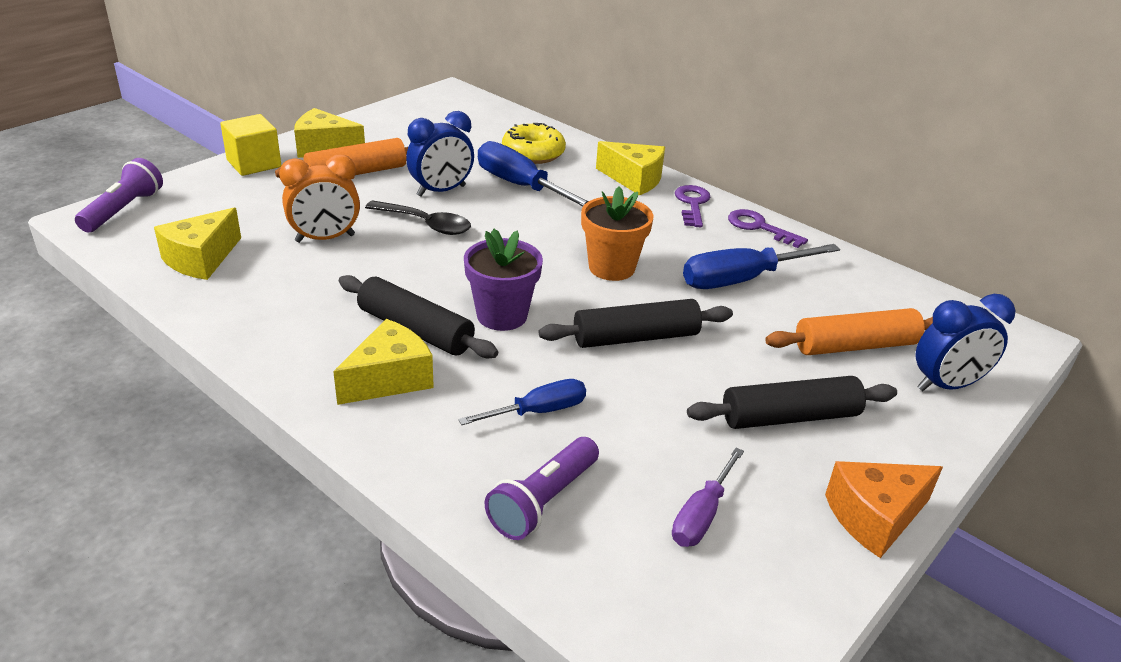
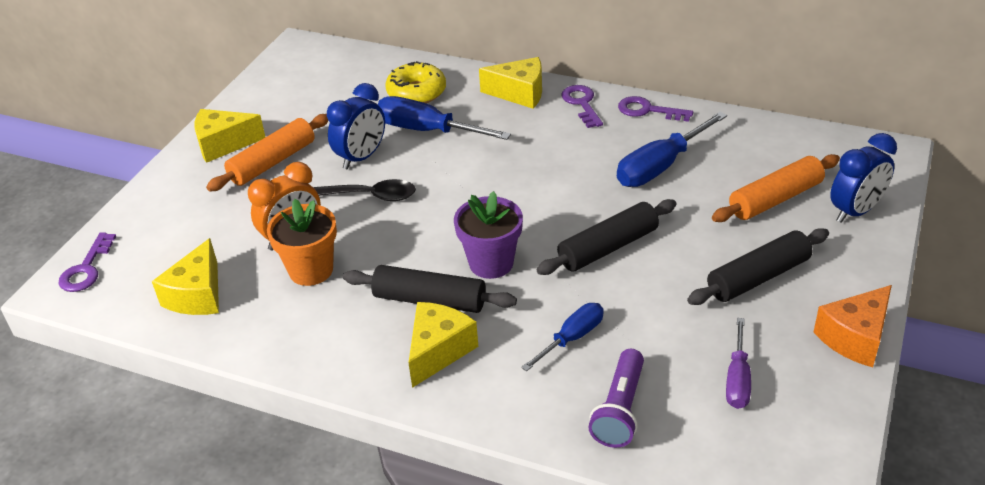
camera: 15 degrees left, 5 degrees up
purple flashlight [75,158,163,232] -> purple key [59,232,116,292]
yellow cube [220,114,281,176] -> none
orange flower pot [581,186,654,281] -> orange flower pot moved to [267,199,337,286]

